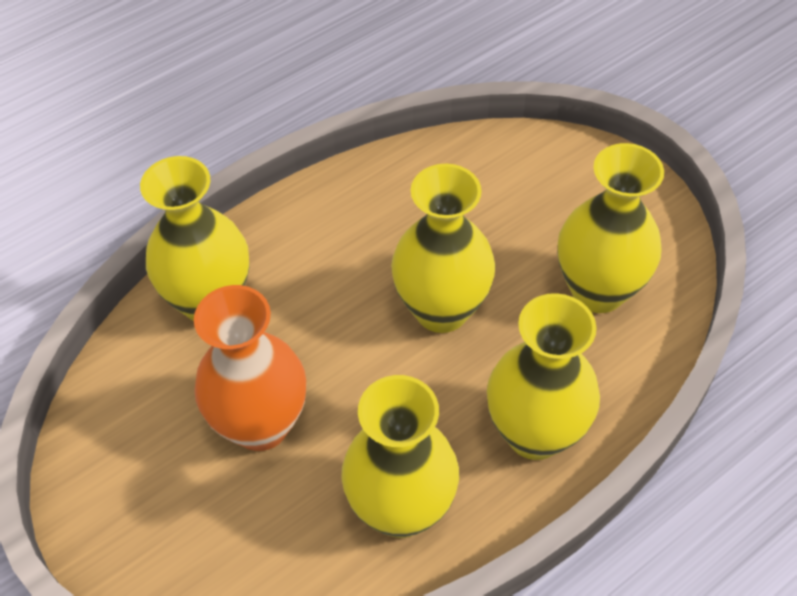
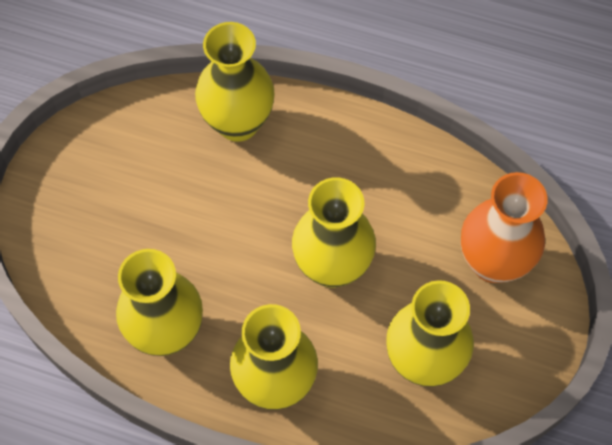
camera: 55 degrees right, 10 degrees up
orange vase [194,285,306,451] -> orange vase moved to [461,172,548,283]

